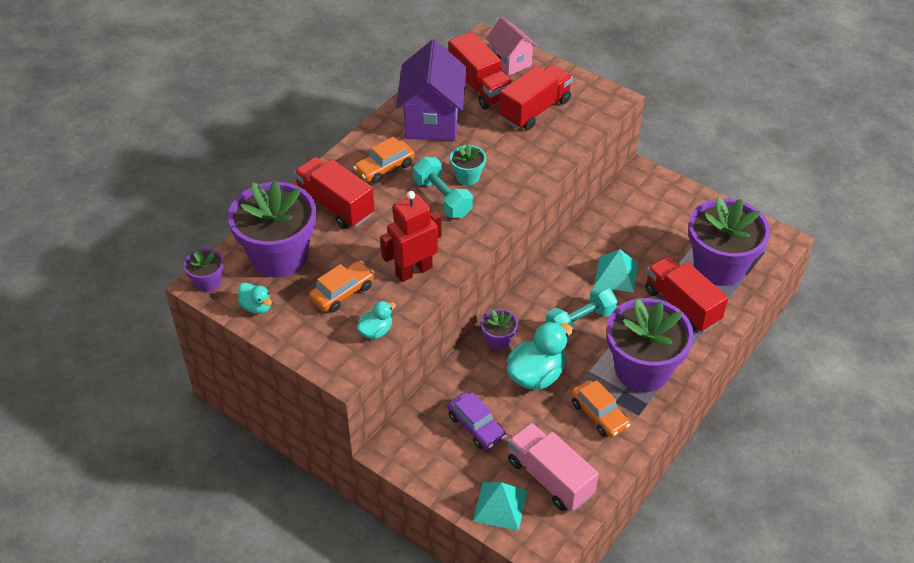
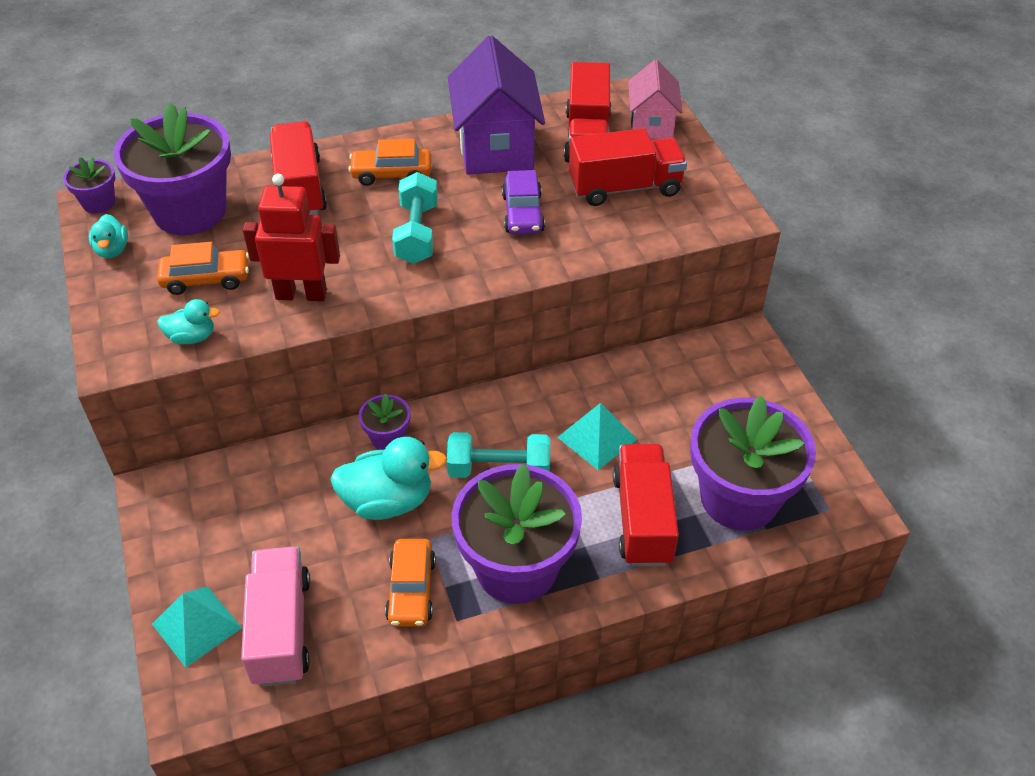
camera: 35 degrees right, 0 degrees up
purple house [396,40,467,141] -> purple house turned 45 degrees counterclockwise [448,36,545,175]
purple car [447,392,506,450] -> purple car moved to [502,170,545,235]
turquoise flower pot [450,143,486,185] -> none

